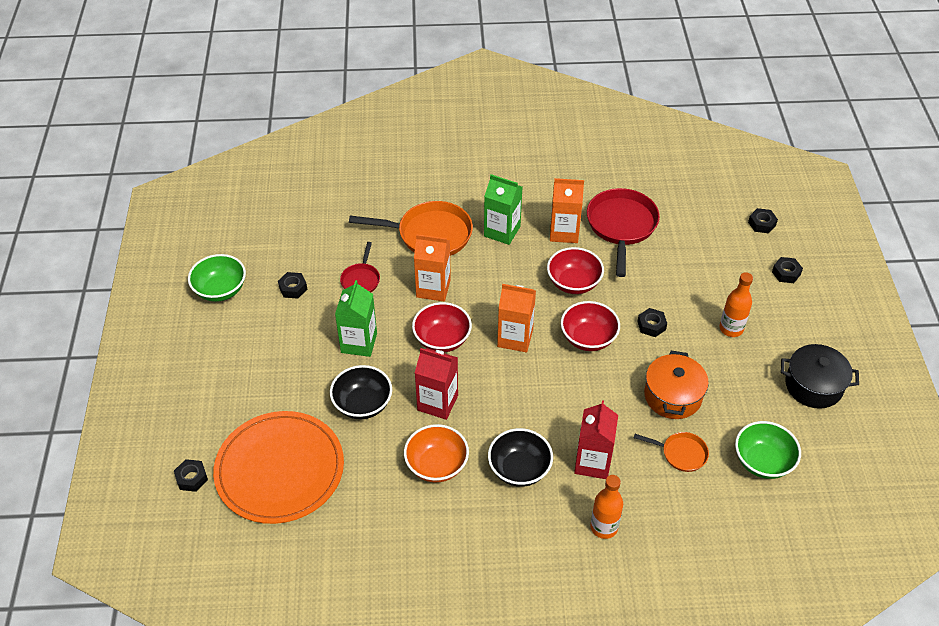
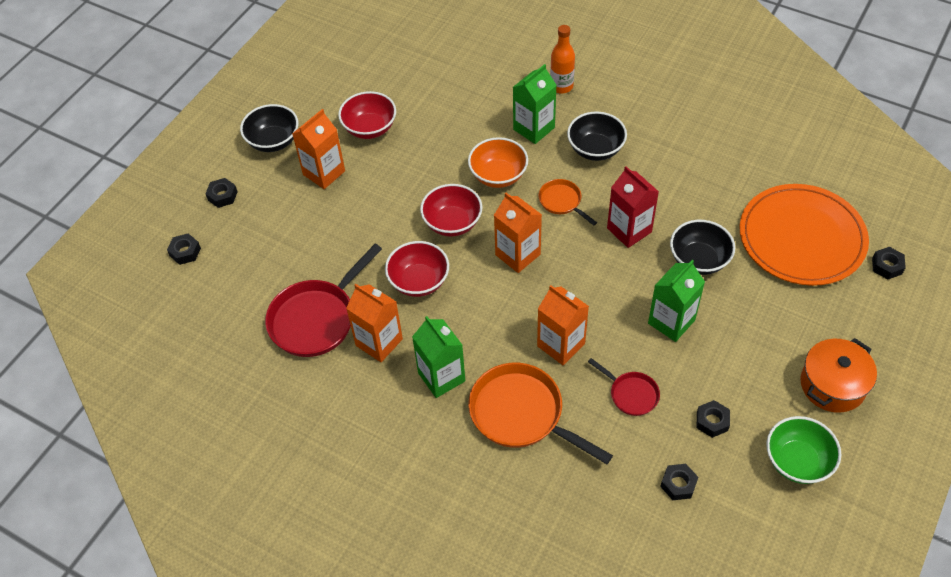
camera: 145 degrees left, 5 degrees up
red pan [340,242,380,292] -> red pan turned 90 degrees clockwise [588,358,660,416]
orange bowl [404,424,469,482] -> orange bowl moved to [468,137,528,188]
red bowl [412,302,472,352] -> red bowl moved to [338,91,396,139]
red carton [574,400,618,479] -> green carton [513,64,557,144]
orange pan [634,432,709,472] -> orange pan moved to [539,179,597,225]
black nut [637,308,667,337] -> black nut moved to [660,464,698,500]
orange pot [644,351,709,419] -> orange pot moved to [800,338,877,413]
orange bottle [719,272,753,337] -> orange carton [292,109,345,189]
green bowl [735,421,801,479] -> none
black pot [781,344,859,409] -> none
none -> black bowl [240,104,298,152]

